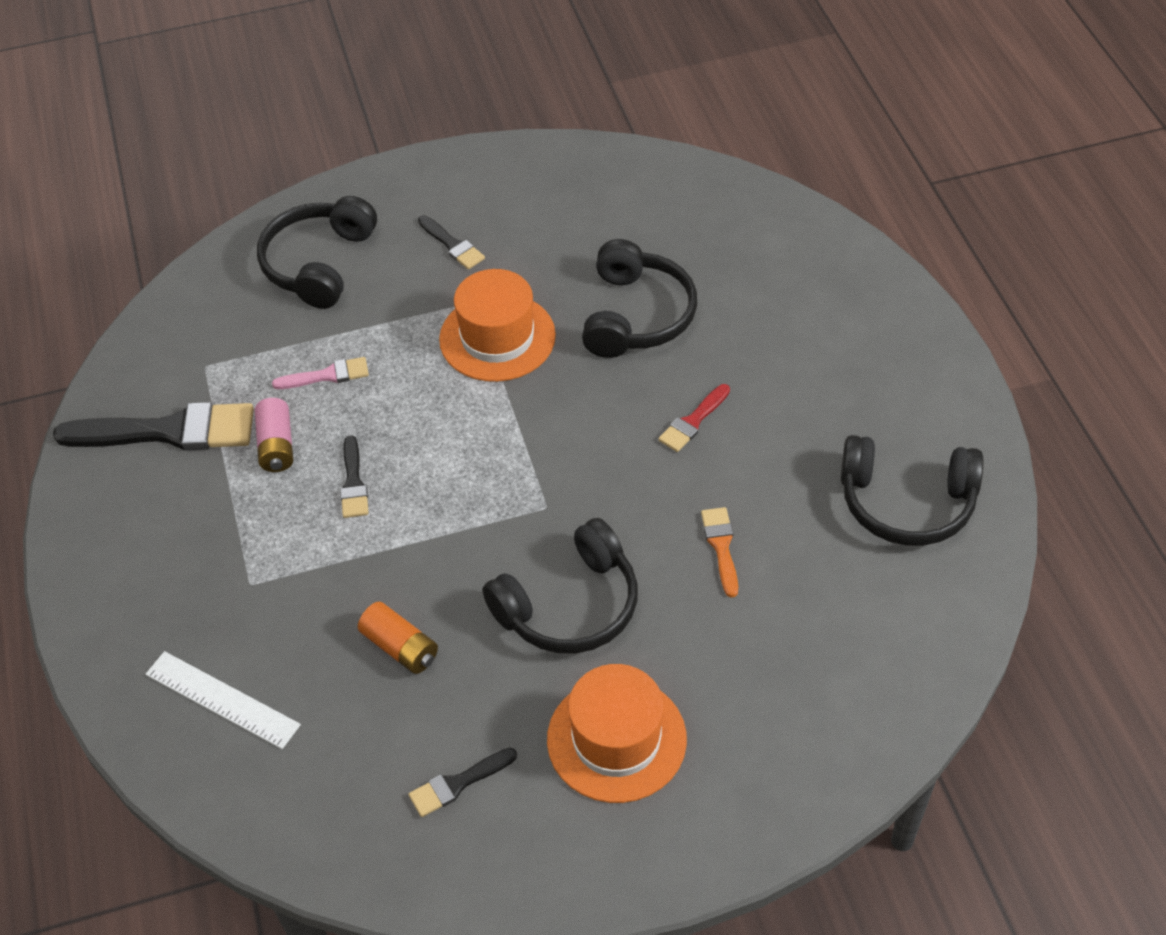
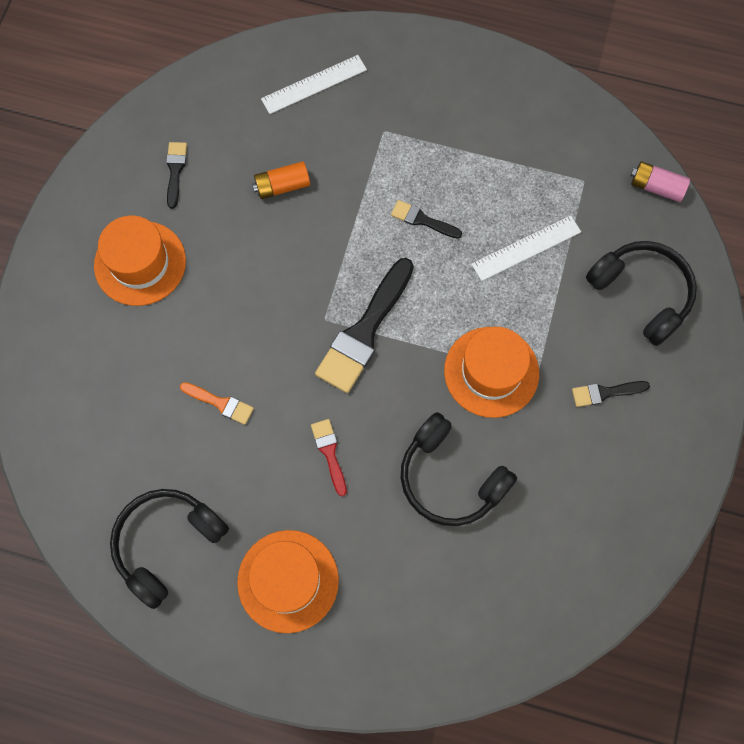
camera: 120 degrees right, 20 degrees up
black brush [53,402,254,451] -> black brush moved to [315,258,414,393]
pink battery [255,398,293,472] -> pink battery moved to [630,161,690,202]
pink brush [272,357,369,389] -> white ruler [472,216,581,281]
black headphones [483,518,638,653] -> none
none -> orange hat [237,530,339,633]

